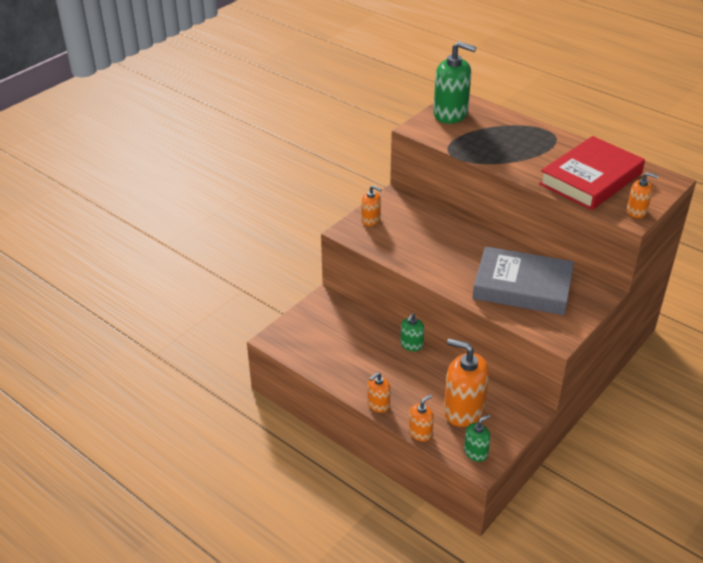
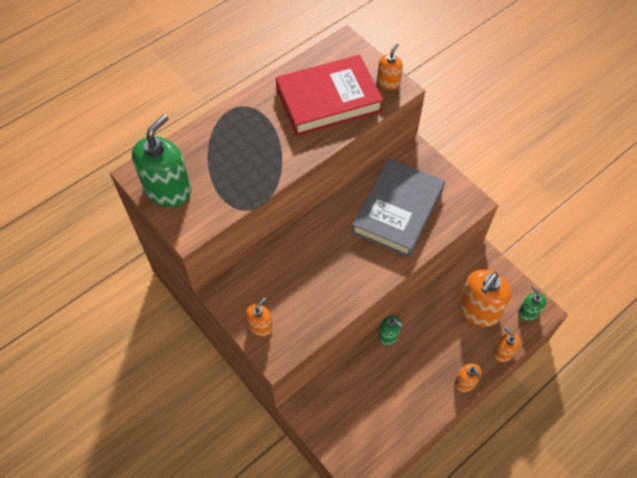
camera: 80 degrees left, 20 degrees up
red book [539,136,645,210] -> red book turned 75 degrees counterclockwise [276,55,384,136]

